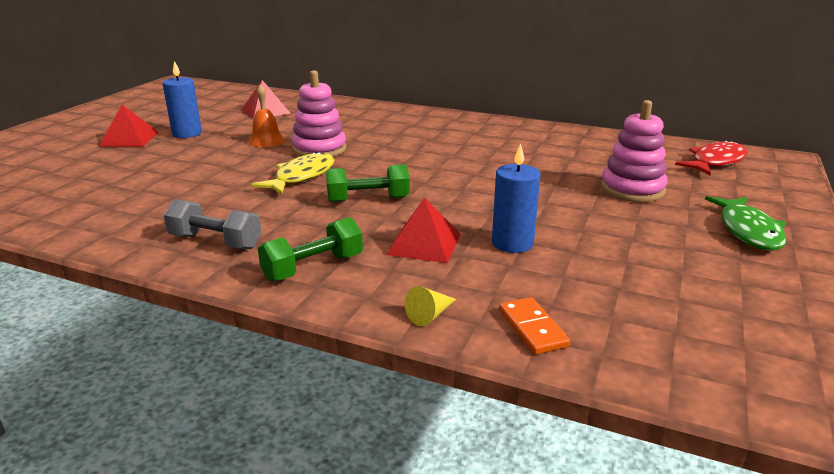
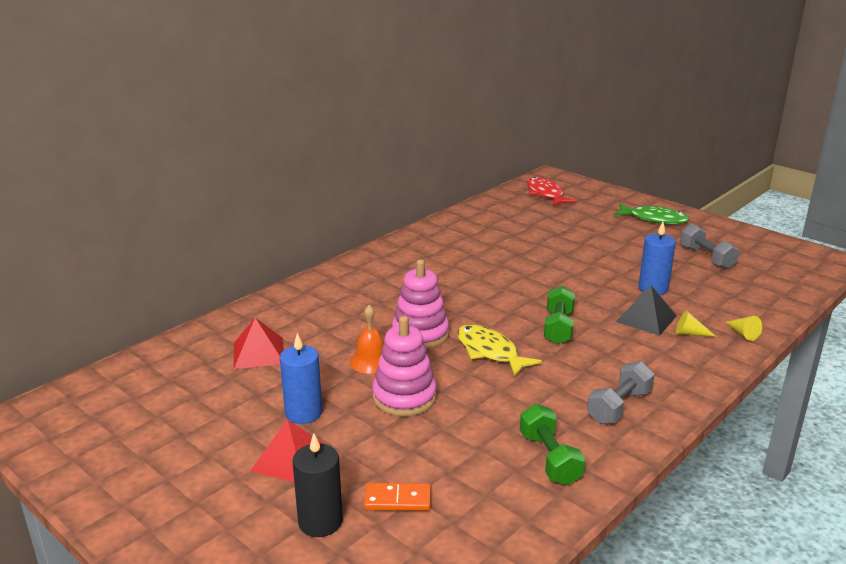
camera: 70 degrees left, 0 degrees up
green dumbbell [258,217,363,282] -> green dumbbell moved to [520,404,585,485]
red pyramid [386,197,460,263] -> black pyramid [616,285,676,336]
orange domino [499,297,570,355] -> orange domino moved to [364,483,431,511]
pink stacking toy [601,100,668,202] -> pink stacking toy moved to [372,316,437,416]
none -> black candle [292,433,343,537]
none -> yellow cone [676,311,717,337]
none -> grey dumbbell [680,224,739,269]

